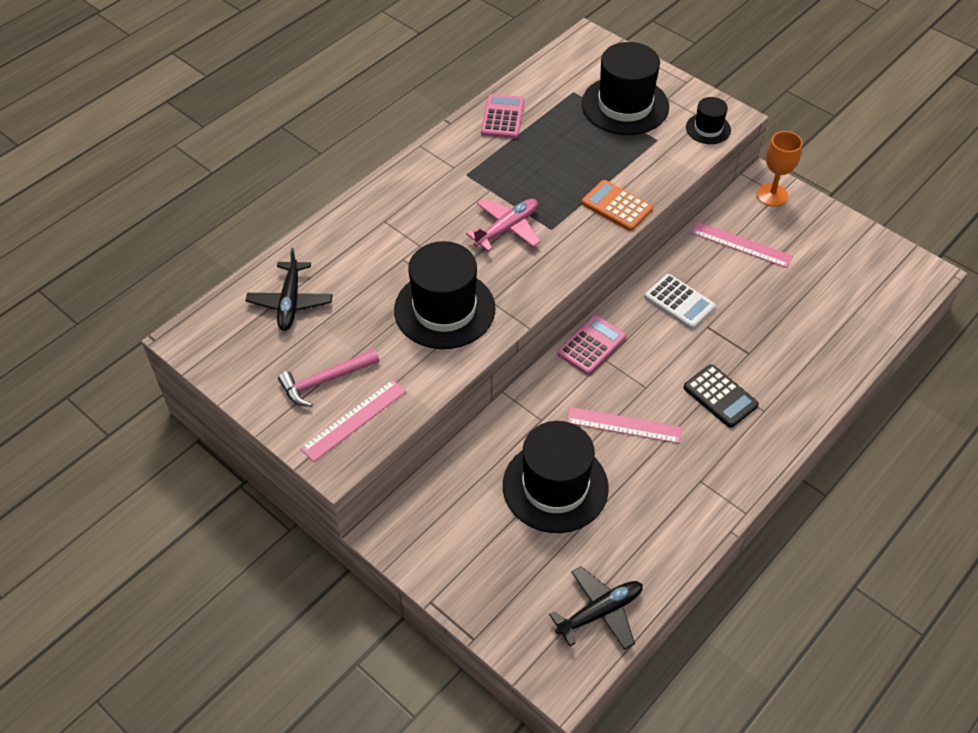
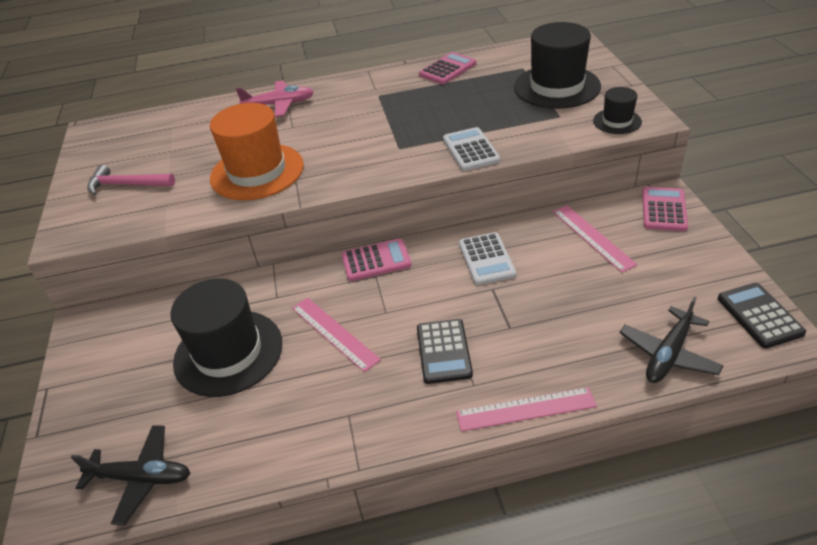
camera: 40 degrees right, 10 degrees down
black plane [246,248,332,331] -> black plane moved to [620,297,724,383]
pink ruler [300,379,406,462] -> pink ruler moved to [456,387,597,431]
black hat [394,241,495,349] -> orange hat [210,103,304,200]
pink plane [466,198,541,252] -> pink plane moved to [236,80,314,117]
orange calculator [582,180,653,231] -> white calculator [443,127,500,171]
orange goblet [757,131,802,207] -> pink calculator [642,187,688,231]
none -> black calculator [718,283,806,348]

